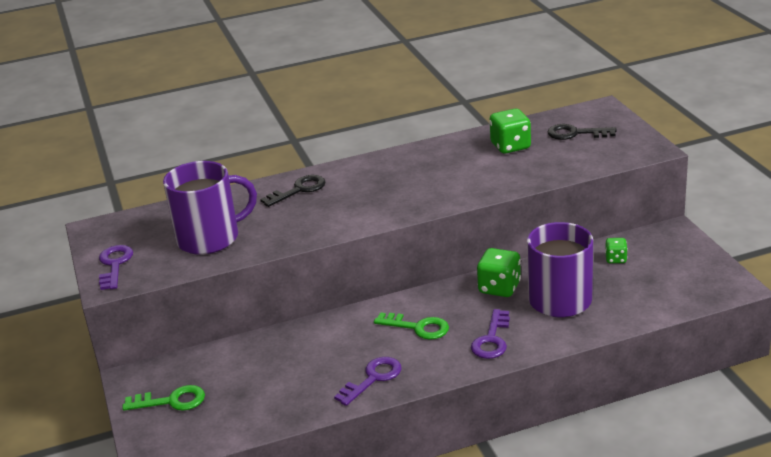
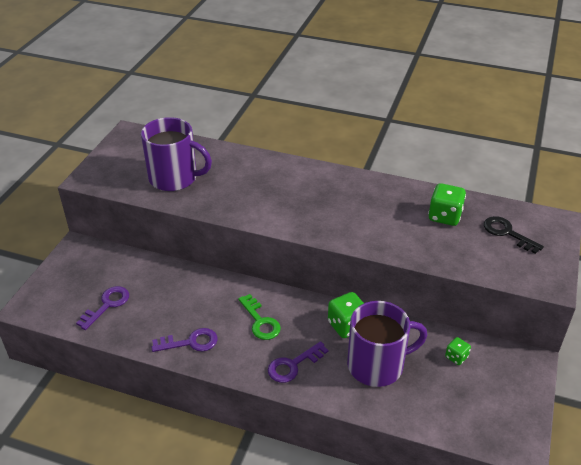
camera: 35 degrees right, 10 degrees up
purple key [99,245,133,290] -> purple key moved to [76,286,129,330]
green key [122,385,205,411] -> none
black key [260,175,326,207] -> none

